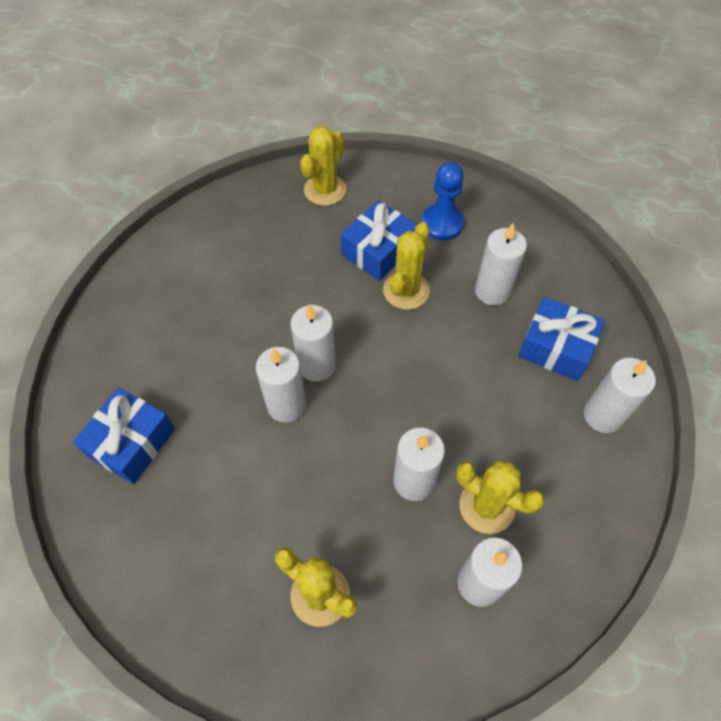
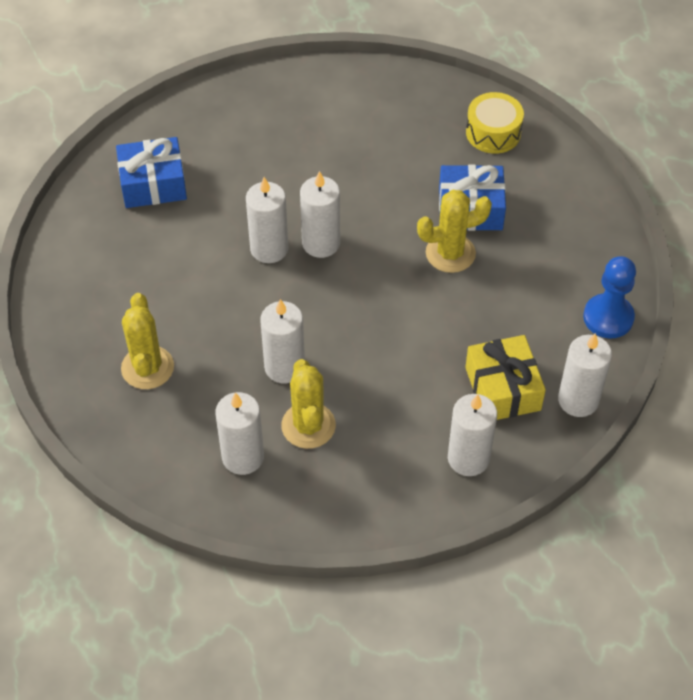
camera: 50 degrees right, 5 degrees down
yellow cactus [300,126,347,206] -> yellow drum [466,92,524,154]
blue pawn [421,162,464,241] -> blue pawn moved to [583,256,636,338]
white candle [475,223,527,305] -> white candle moved to [558,333,612,417]
blue gift [518,297,605,381] -> yellow gift [465,335,546,420]

